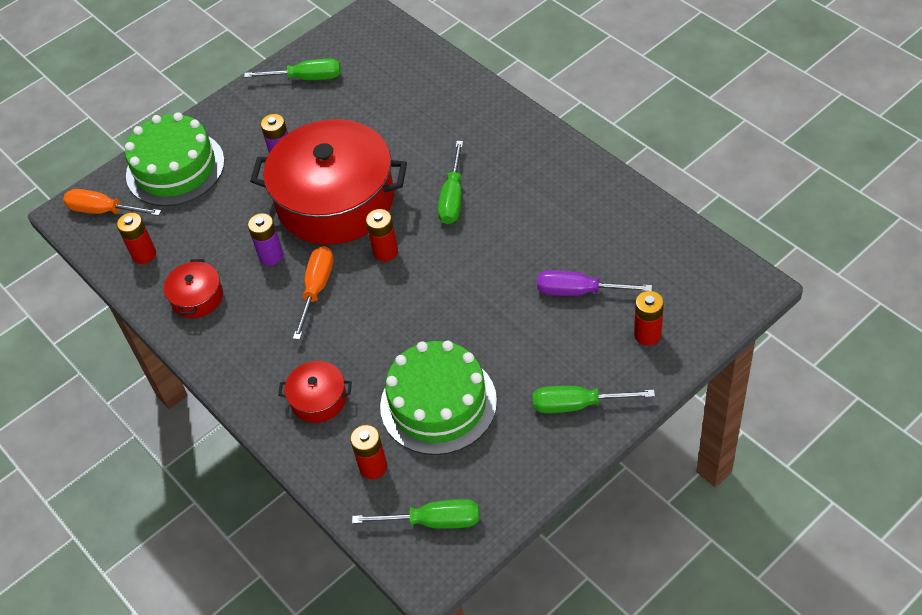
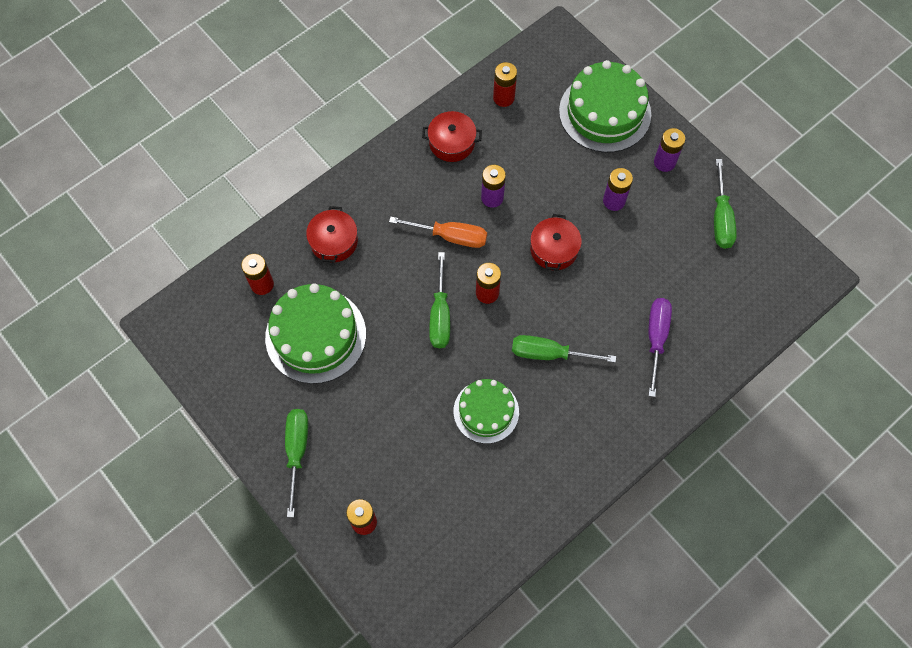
camera: 85 degrees right, 15 degrees up
orange screwdriver [63,189,161,216] -> none
red pot [250,119,407,245] -> red pot [530,214,582,271], size x0.43
green screwdriver [352,499,479,529] -> green screwdriver moved to [429,252,450,348]
purple screwdriver [537,270,652,296] -> purple screwdriver moved to [648,298,672,397]
none -> green cake [454,379,519,444]
none -> purple battery [654,128,685,172]

